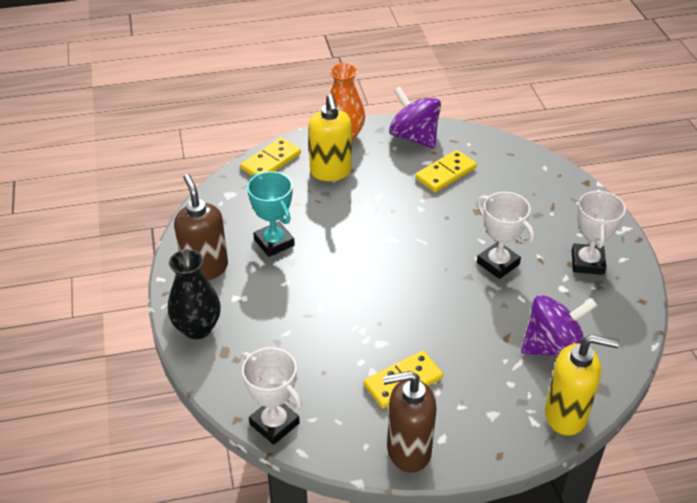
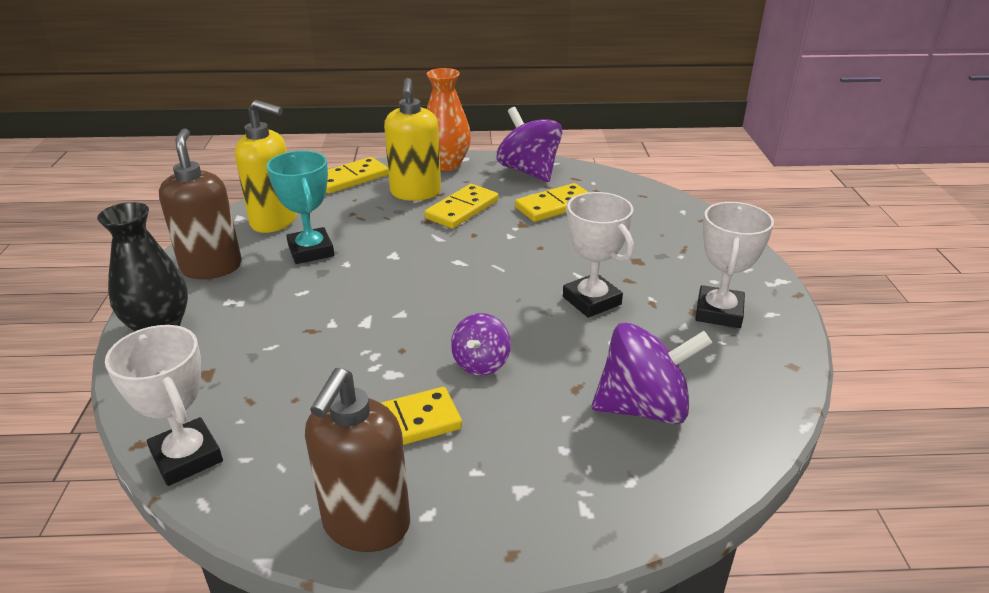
camera: 10 degrees right, 10 degrees down
brown soap dispenser [383,371,437,473] -> brown soap dispenser turned 75 degrees counterclockwise [305,368,410,552]
yellow soap dispenser [545,334,619,436] -> yellow soap dispenser moved to [235,100,297,233]
none -> yellow domino [424,184,498,229]
none -> purple spinning top [451,313,511,376]

